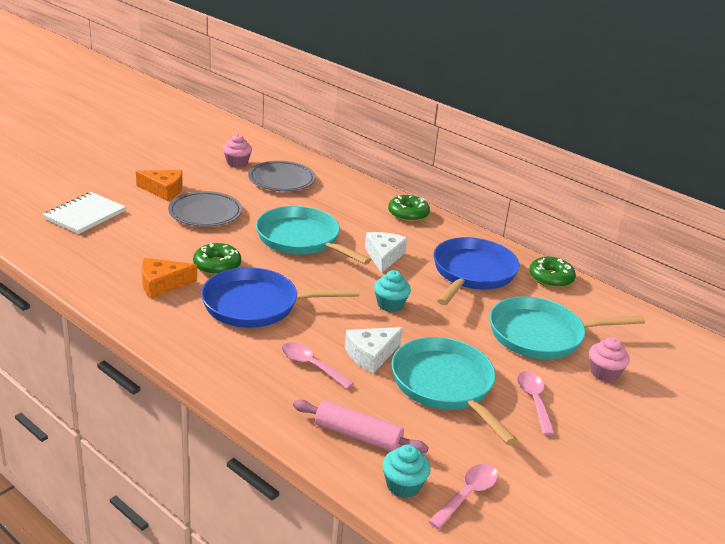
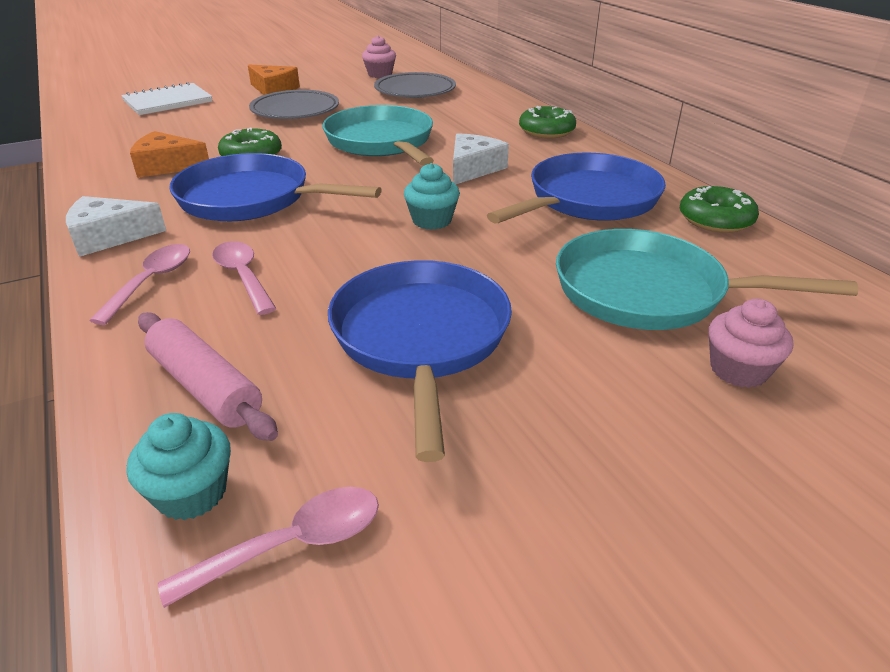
camera: 25 degrees right, 5 degrees up
white cheese [345,327,403,373] -> white cheese moved to [66,196,166,257]
turquoise pan [391,337,517,445] -> blue pan [328,260,512,462]
pink spoon [517,371,555,435] -> pink spoon moved to [89,244,190,325]

